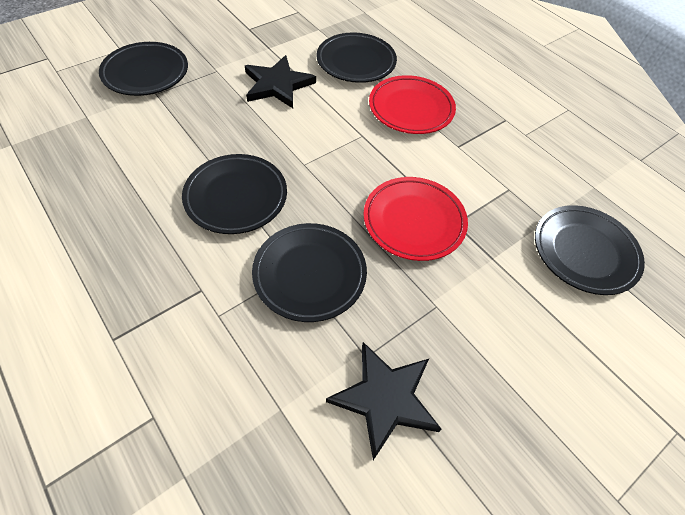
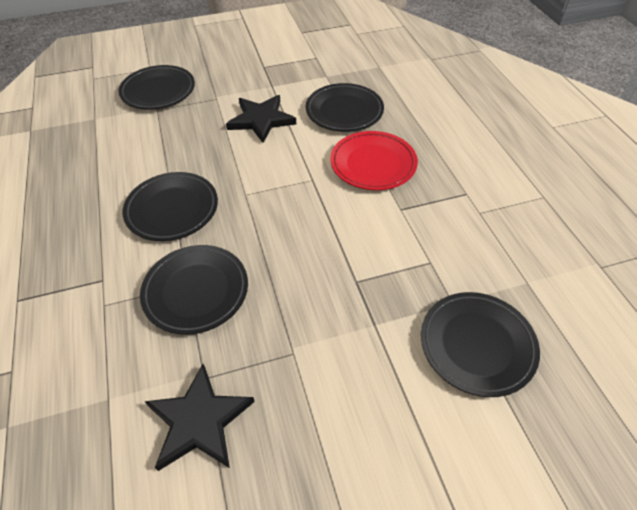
camera: 25 degrees right, 5 degrees down
red plate [364,177,468,261] -> none

